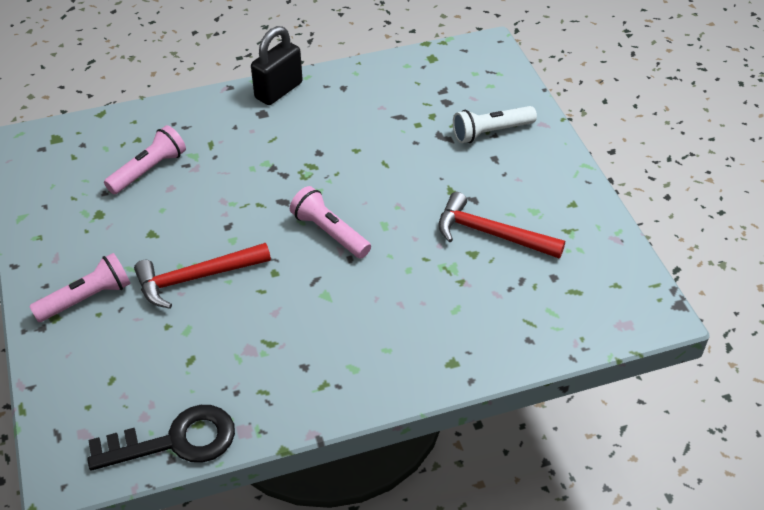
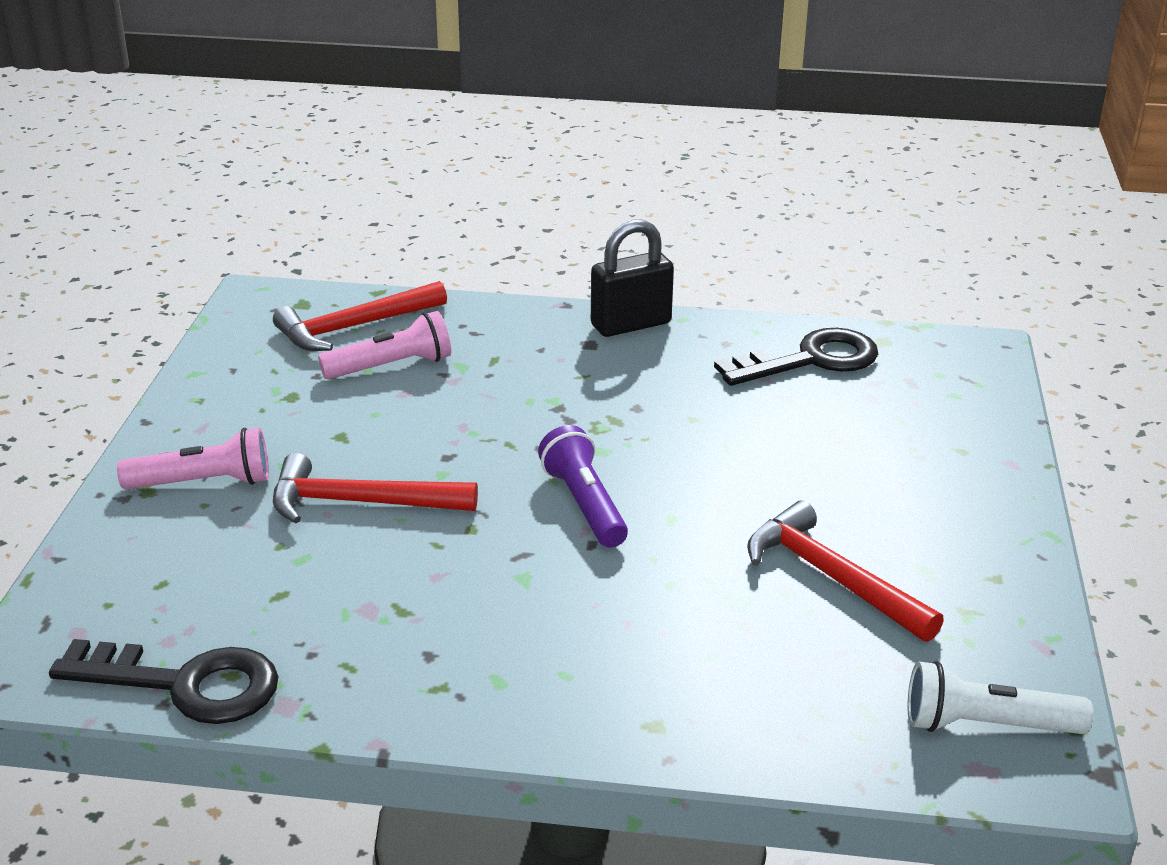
camera: 25 degrees right, 15 degrees down
pink flashlight [290,186,371,258] -> purple flashlight [538,425,628,547]
white flashlight [453,106,537,143] -> white flashlight moved to [907,661,1093,734]
none -> red hammer [273,281,447,351]
none -> black key [714,328,878,386]

